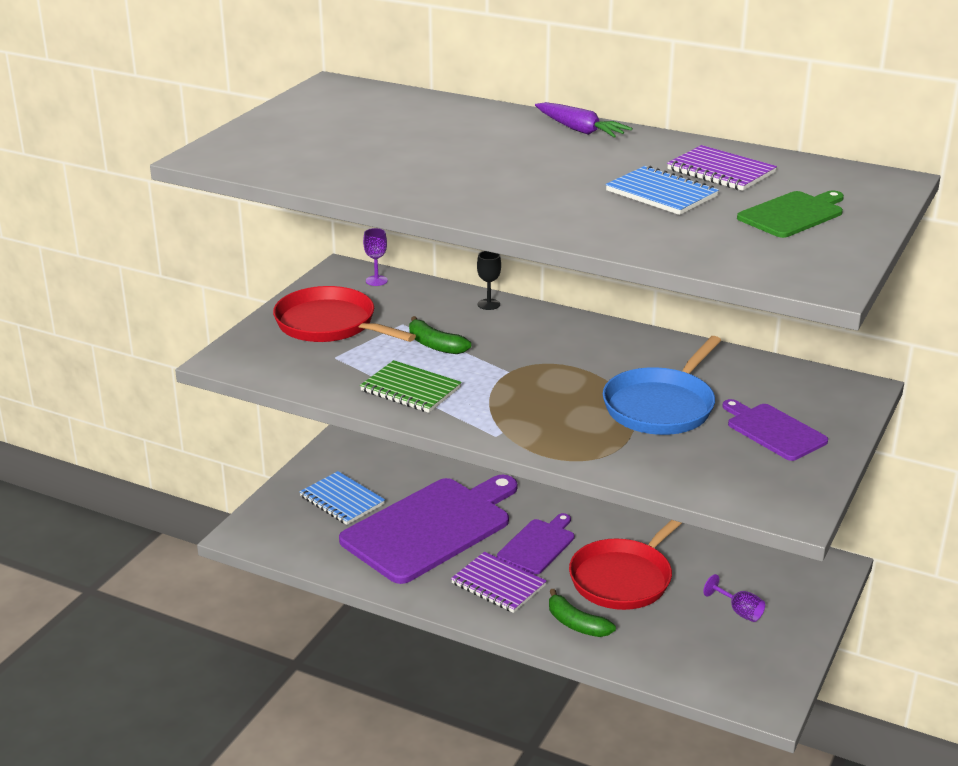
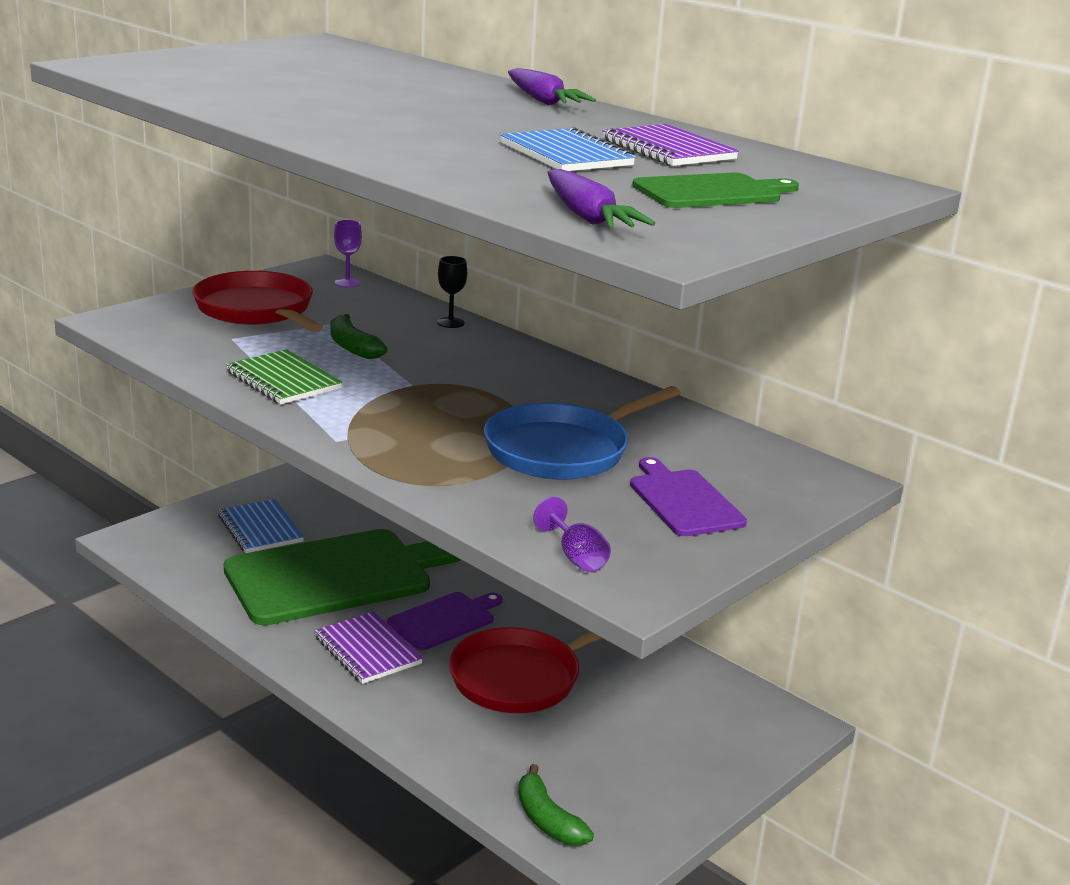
camera: 15 degrees right, 5 degrees down
purple cutting board [339,475,517,584] -> green cutting board [223,529,461,625]
green banana [549,589,616,637] -> green banana moved to [518,764,594,846]
purple goblet [703,574,765,622] -> purple goblet moved to [533,497,611,572]
none -> purple carrot [547,169,655,229]

